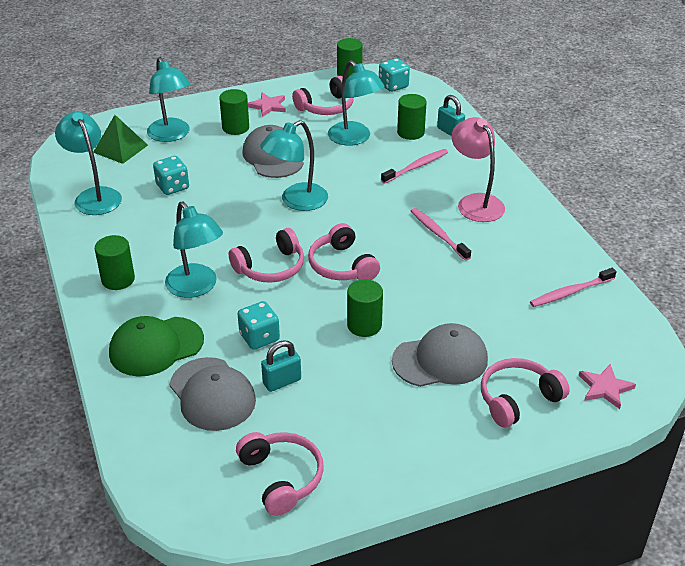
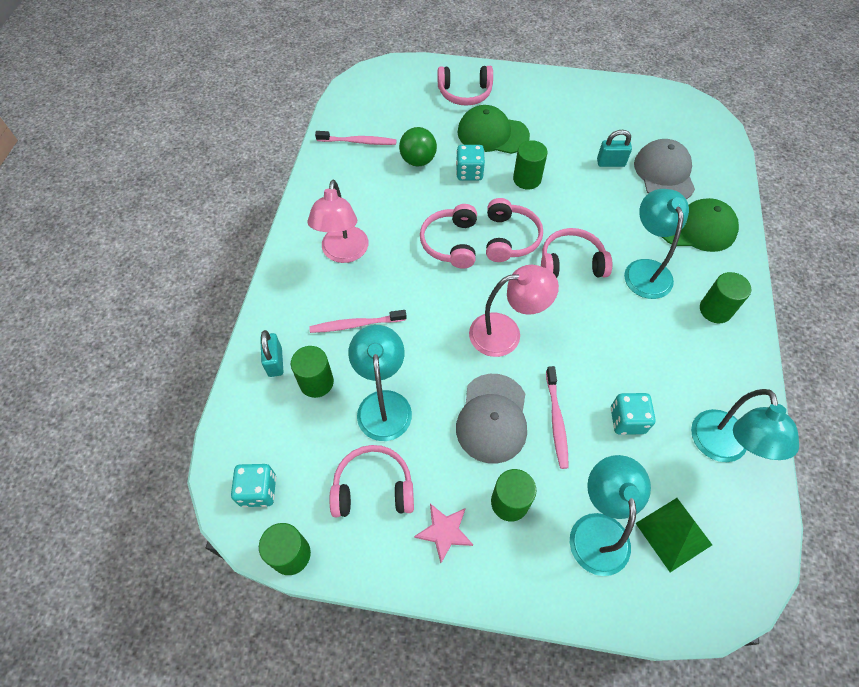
camera: 150 degrees left, 20 degrees up
pink headphones [236,432,324,516] -> pink headphones moved to [420,204,477,269]
turquoise dice [238,301,280,350] -> turquoise dice moved to [456,145,485,181]
turquoise lamp [260,120,328,211] -> pink lamp [469,265,559,357]
grey cap [392,323,488,387] -> green cap [457,105,530,154]
pink toothbrush [411,208,471,261] -> pink toothbrush moved to [546,366,569,469]
pink star [579,364,636,409] -> none
none -> green ball [399,127,437,167]

